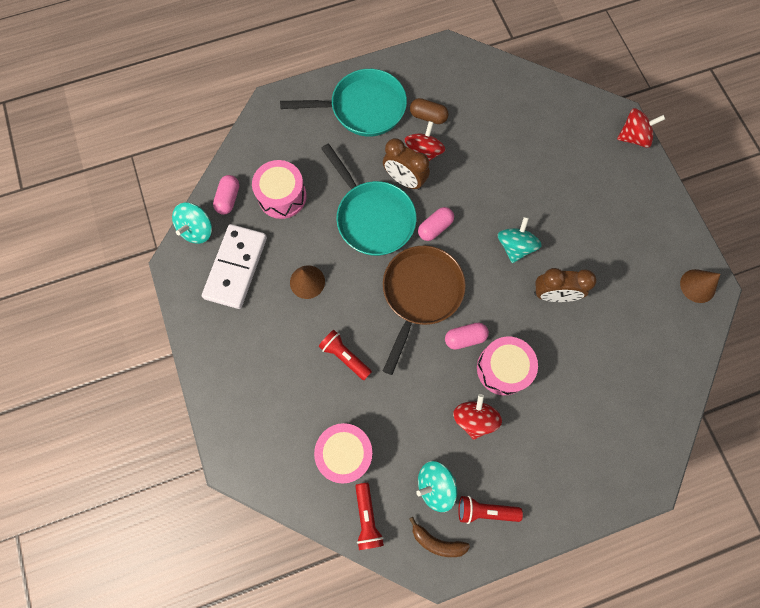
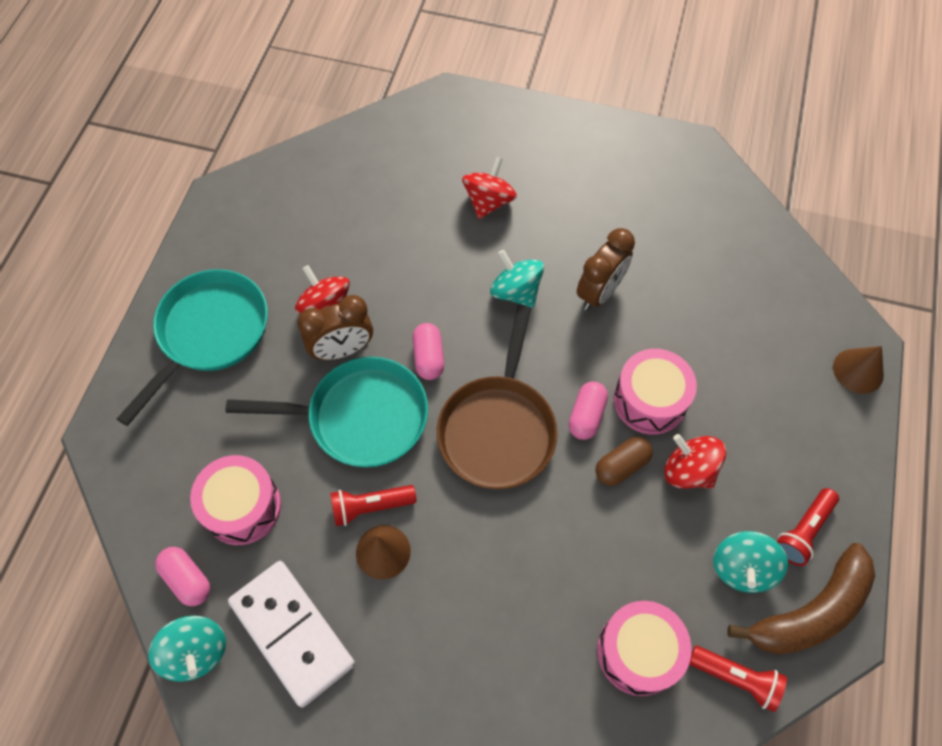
camera: 55 degrees left, 10 degrees down
red flashlight [319,330,372,380] -> red flashlight moved to [330,485,417,526]
brown pan [383,246,466,375] -> brown pan turned 135 degrees counterclockwise [437,305,558,489]
brown banana [409,517,470,557] -> brown banana [727,543,875,655], size x1.86
brown capsule [410,98,449,124] -> brown capsule moved to [595,437,653,486]
red spinning top [617,108,665,148] -> red spinning top moved to [462,157,517,219]
brown cone [680,269,720,303] -> brown cone moved to [833,346,884,394]

